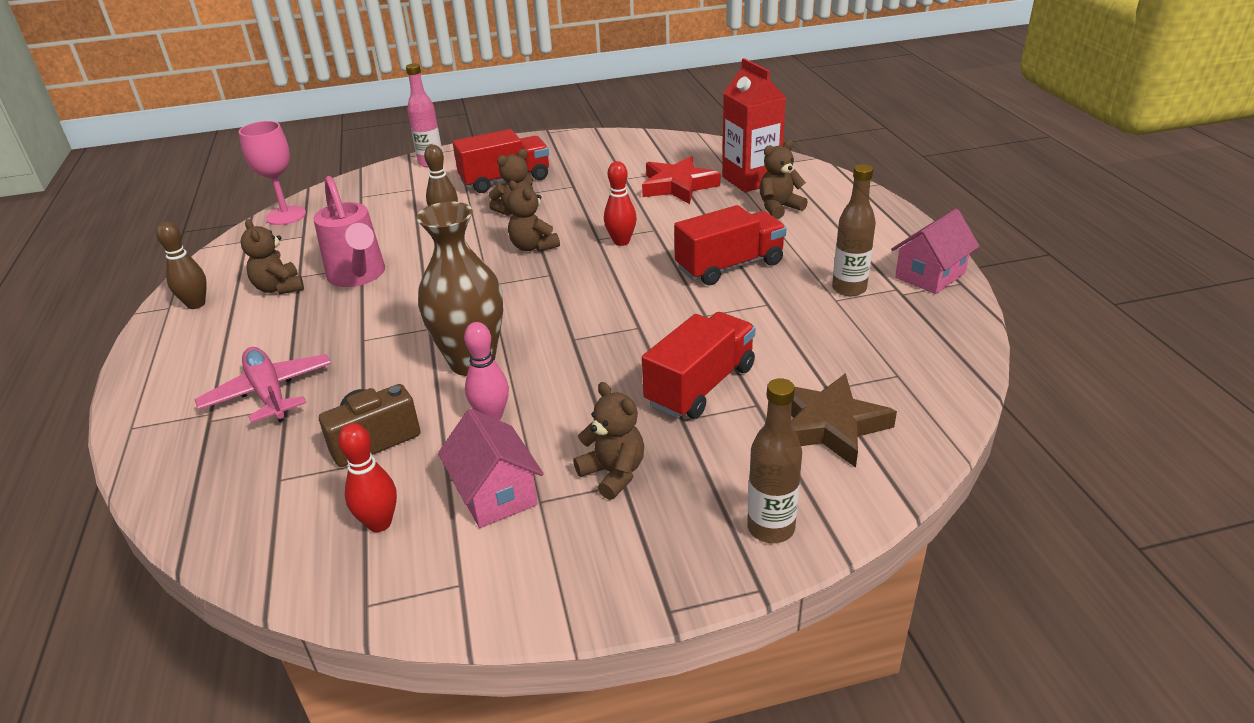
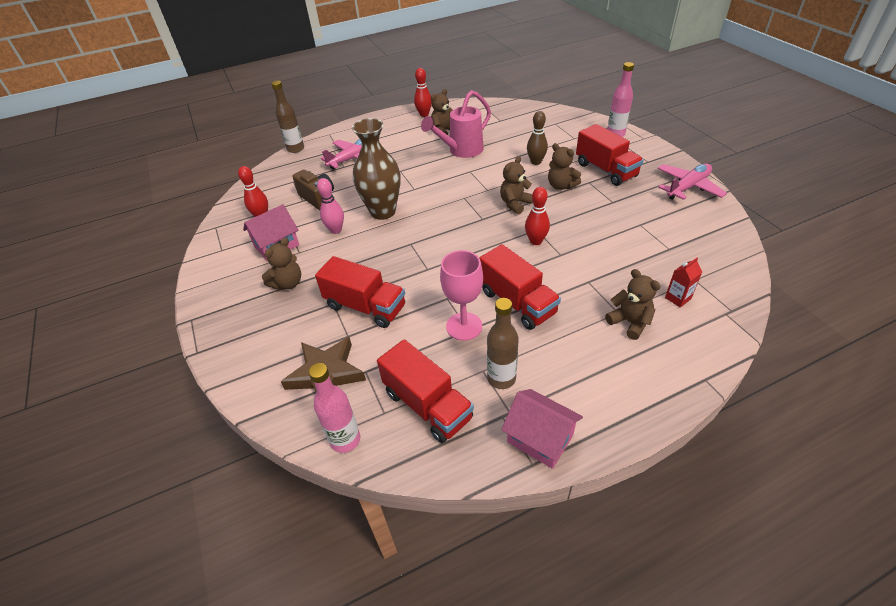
camera: 80 degrees right, 10 degrees up
brown bowling pin [156,222,207,309] -> red bowling pin [414,68,432,117]
pink goblet [239,121,306,225] -> pink goblet moved to [440,250,483,341]
red star [642,156,720,204] -> none
red carton [722,58,786,192] -> red carton [665,257,702,308], size x0.46
brown bottle [747,378,802,543] -> brown bottle moved to [271,81,304,153]
none -> pink bottle [309,363,360,453]
none -> red truck [377,339,474,443]
none -> pink plane [657,164,727,200]

